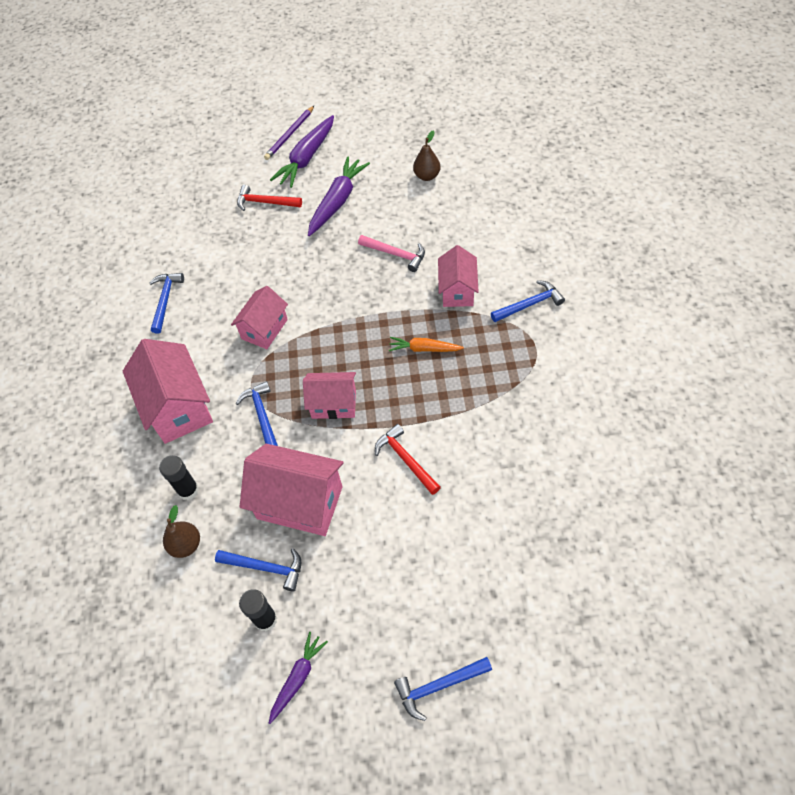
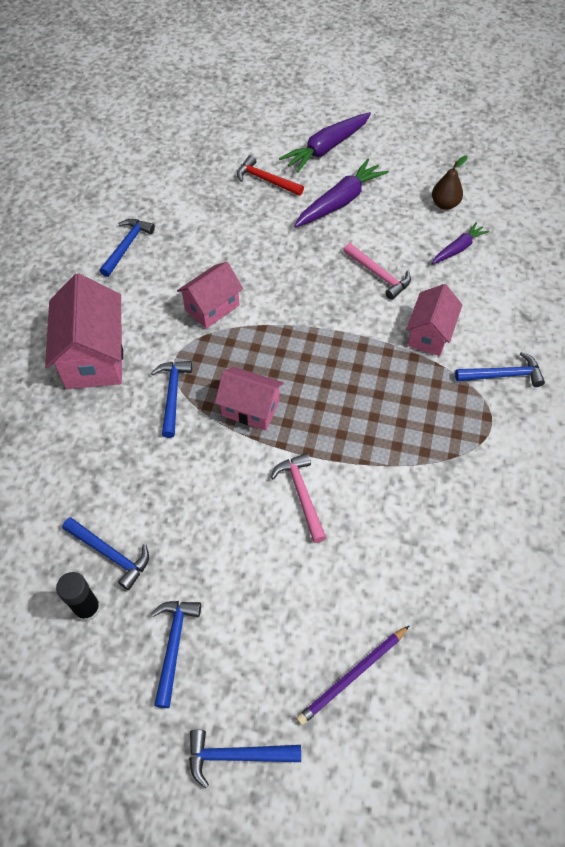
camera: 15 degrees right, 0 degrees up
black glue stick [159,455,199,500] -> none
brown pear [163,505,200,558] -> none
pink house [240,444,344,536] -> none
purple pencil [264,106,314,160] -> purple pencil moved to [296,625,410,725]
purple carrot [269,632,328,724] -> purple carrot moved to [432,222,489,264]
red hammer [375,424,441,495] -> pink hammer [271,453,326,543]
orange carrot [389,337,464,352] -> none
none -> blue hammer [151,601,201,708]

